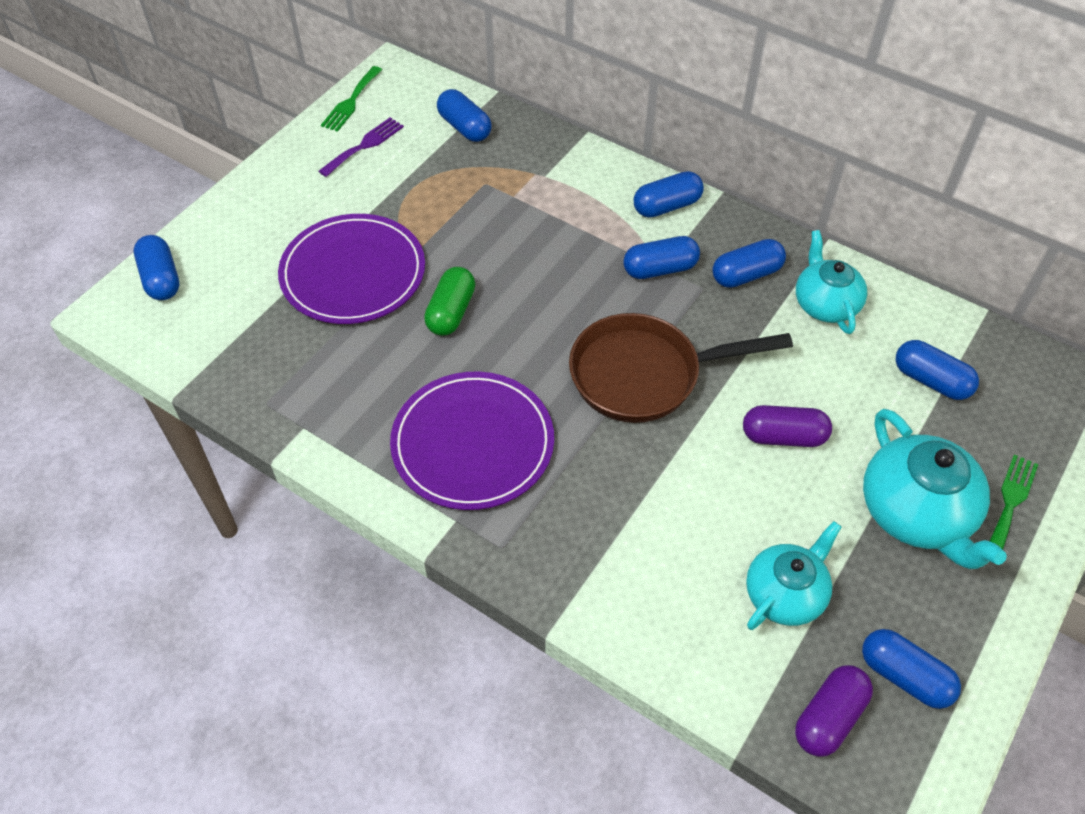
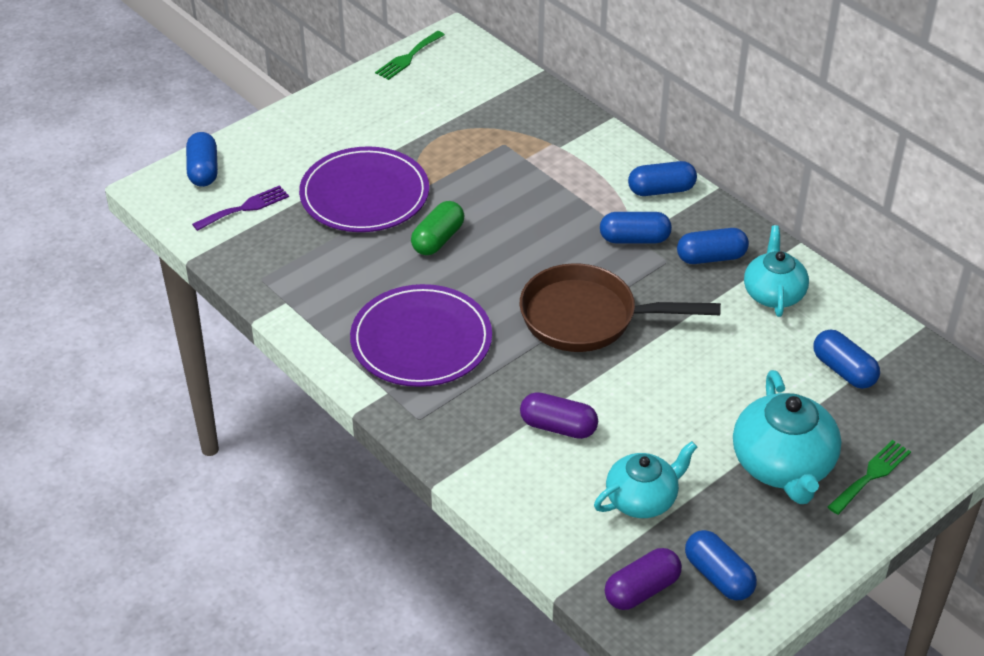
camera: 15 degrees right, 10 degrees down
purple fork [319,117,404,177] -> purple fork moved to [192,185,289,231]
blue capsule [437,89,492,142] -> none
purple capsule [743,405,832,447] -> purple capsule moved to [520,392,598,439]

